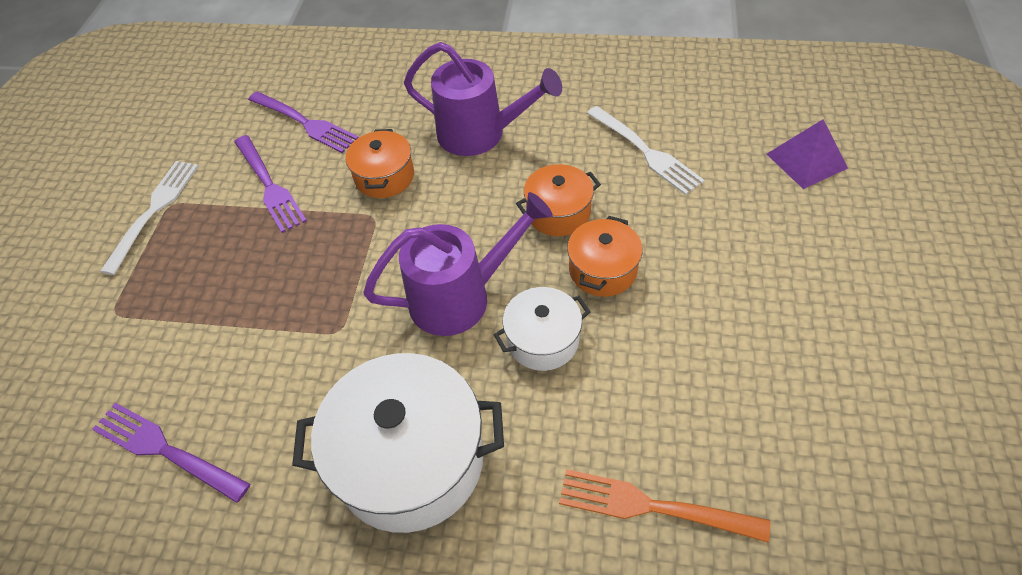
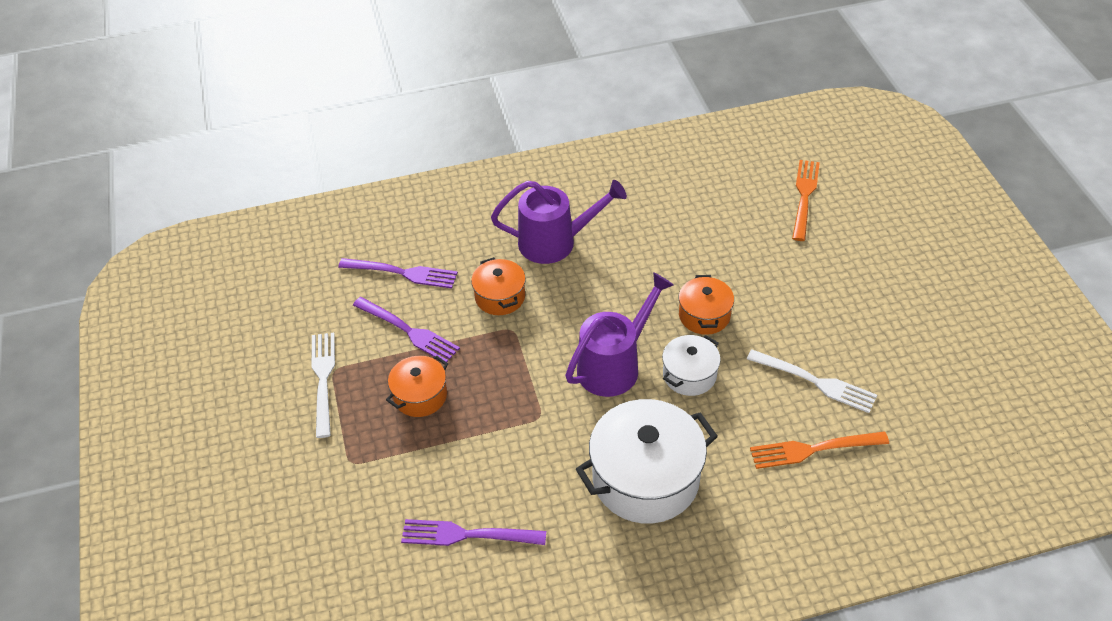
camera: 25 degrees left, 5 degrees down
orange pot [516,164,601,236] -> orange pot moved to [386,356,448,417]
white fork [587,106,705,195] -> white fork moved to [747,349,877,413]
purple pyramid [767,119,848,189] -> orange fork [792,160,820,241]

